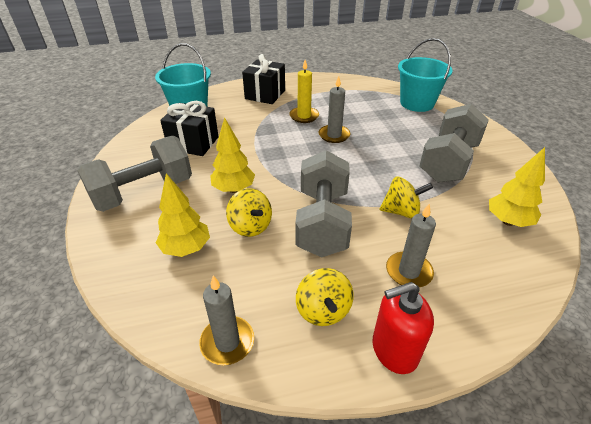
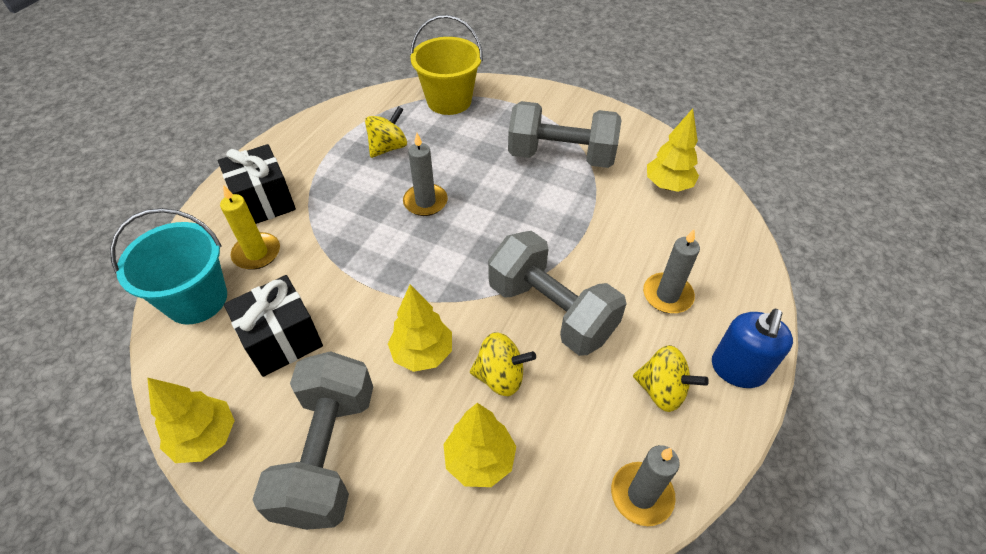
camera: 50 degrees left, 10 degrees up
yellow candle [289,60,319,123] -> yellow candle moved to [220,185,280,270]
red soap dispenser [373,282,434,374] -> blue soap dispenser [712,309,793,388]
yellow spinning top [379,177,433,219] -> yellow spinning top moved to [365,106,407,158]
turquoise bucket [398,38,453,112] -> yellow bucket [410,15,483,115]
grey dumbbell [419,104,489,183] -> grey dumbbell turned 60 degrees counterclockwise [508,101,621,168]
none -> yellow tree [147,378,235,463]

